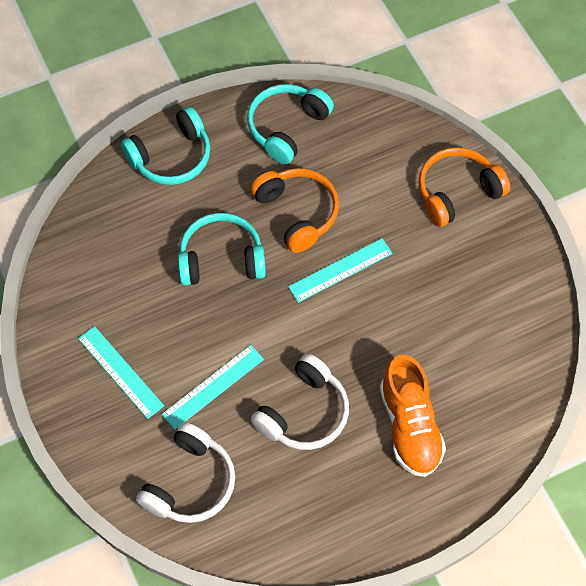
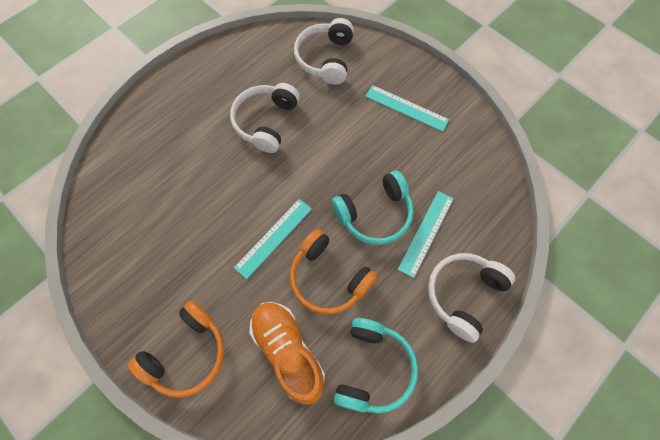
camera: 160 degrees right, 5 degrees up
turquoise headphones [121,106,211,185] -> white headphones [428,253,515,343]
turquoise ruler [162,345,264,429] -> turquoise ruler moved to [397,191,454,278]
orange shoe [380,355,446,477] -> orange shoe moved to [249,302,325,405]

